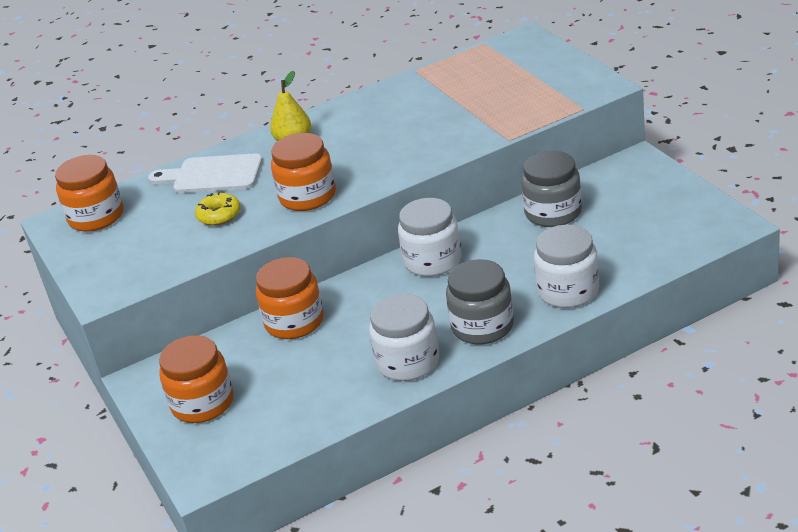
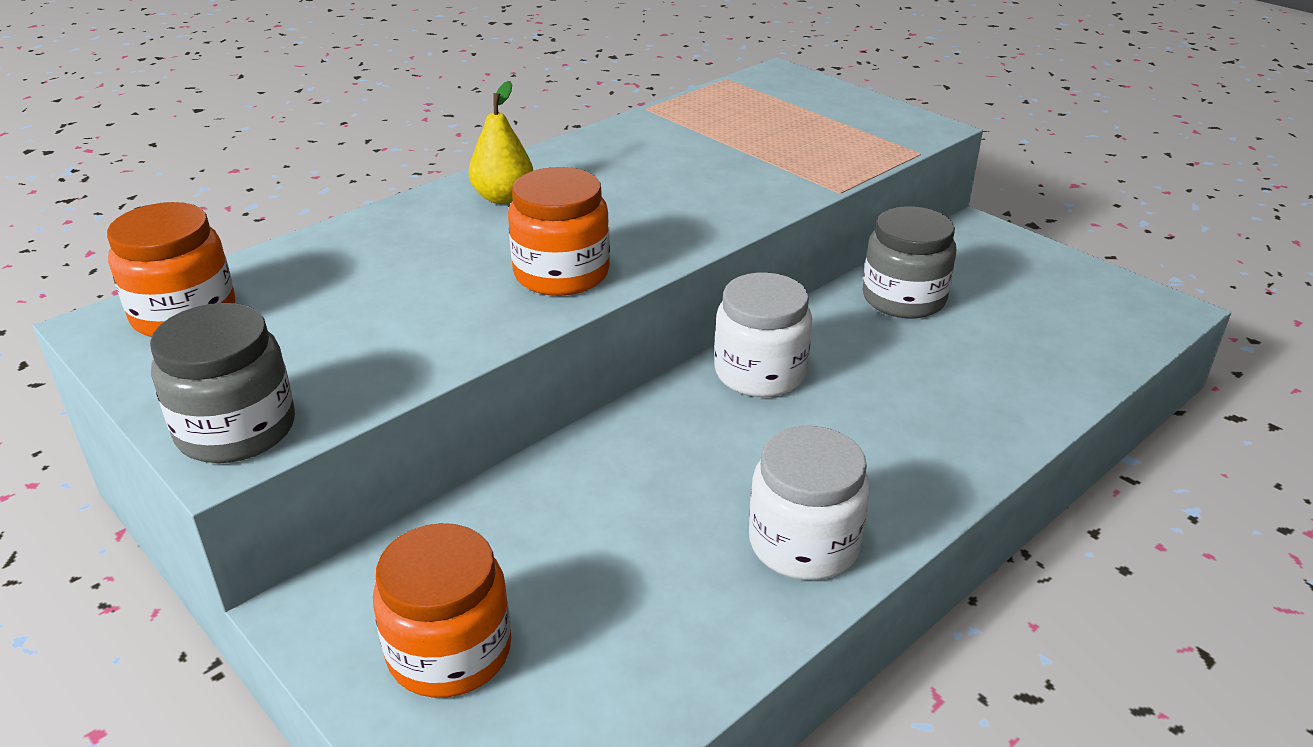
camera: 20 degrees left, 0 degrees up
white cutting board [148,153,263,193] -> none
yellow donut [195,192,241,226] -> none
orange jar [256,257,324,339] -> none
grey jar [446,259,514,344] -> grey jar moved to [150,303,295,463]
white jar [534,225,599,308] -> none

